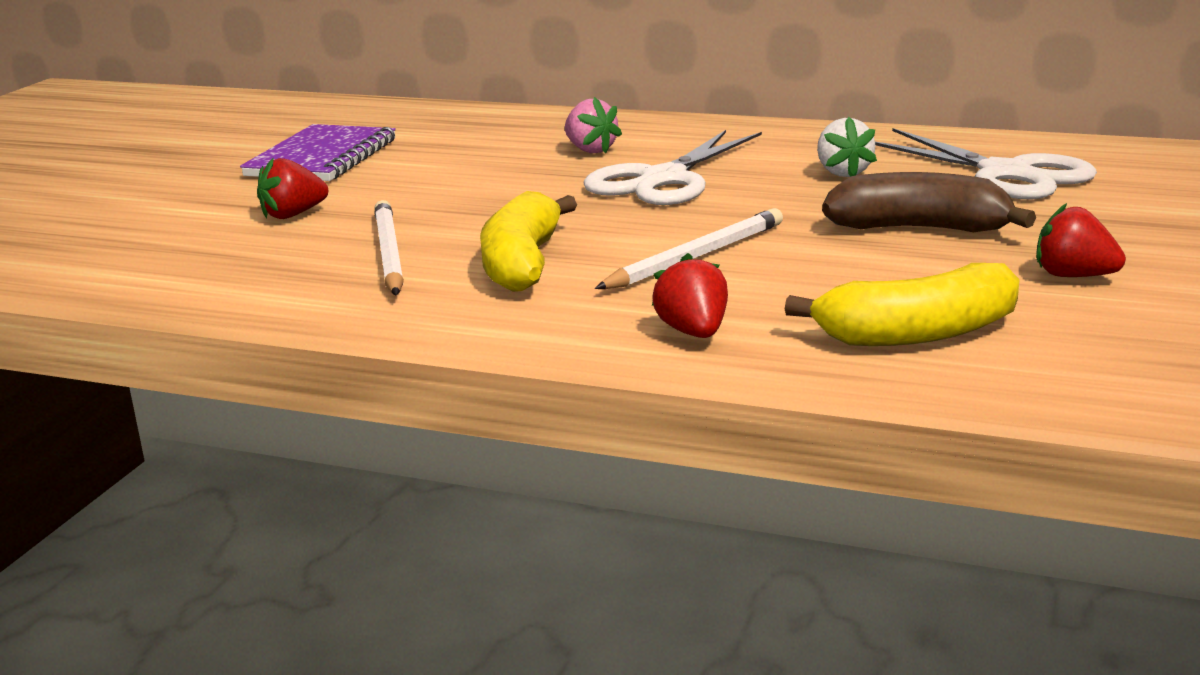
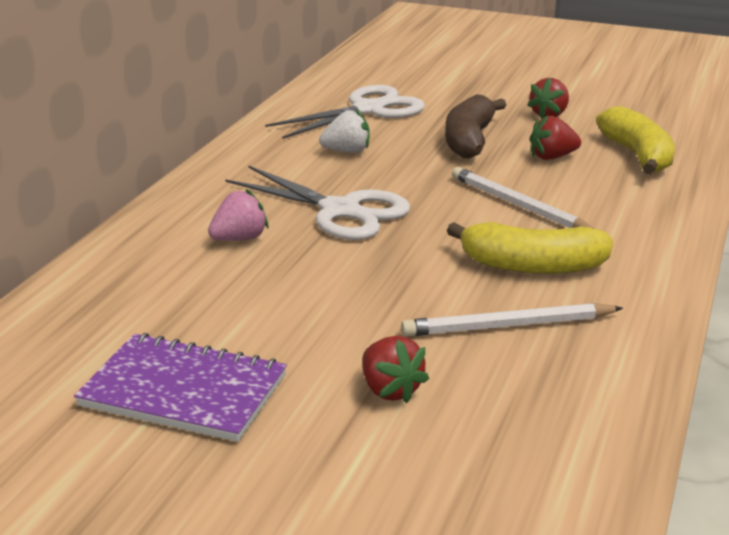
camera: 90 degrees left, 5 degrees up
red strawberry [652,253,728,338] -> red strawberry moved to [530,116,581,160]

